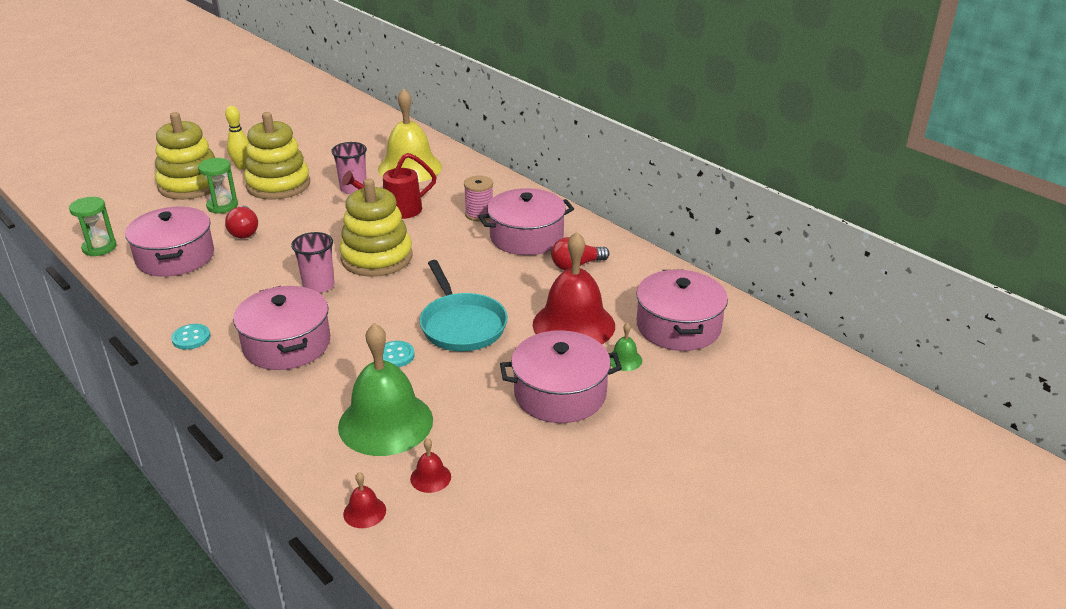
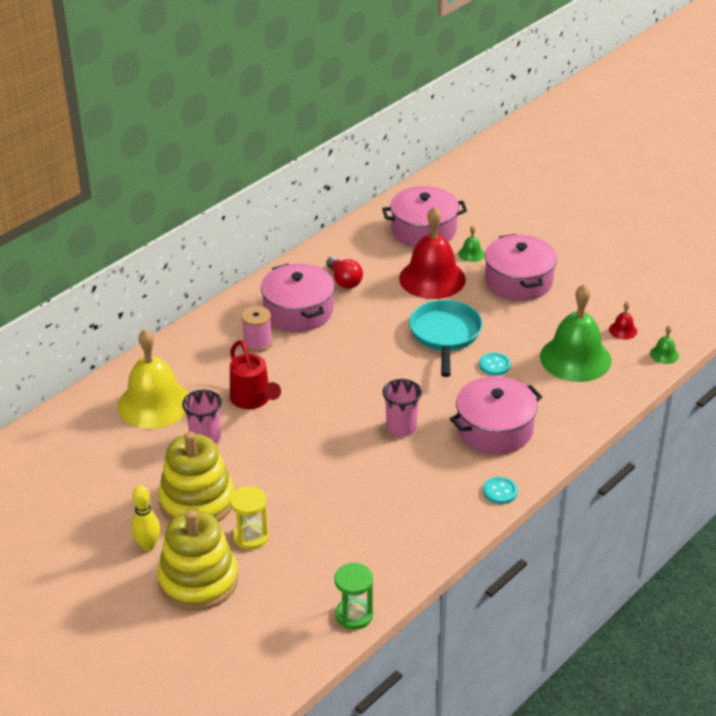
camera: 95 degrees left, 5 degrees up
pink pot [125,207,214,277] -> none
green hourglass [198,158,238,214] -> yellow hourglass [230,486,269,550]
red light bulb [225,206,258,238] -> none
yellow stacking toy [339,179,412,277] -> none
red bell [343,472,386,528] -> green bell [650,325,679,364]
turquoise pan [420,260,508,351] -> turquoise pan turned 60 degrees counterclockwise [409,300,482,377]

